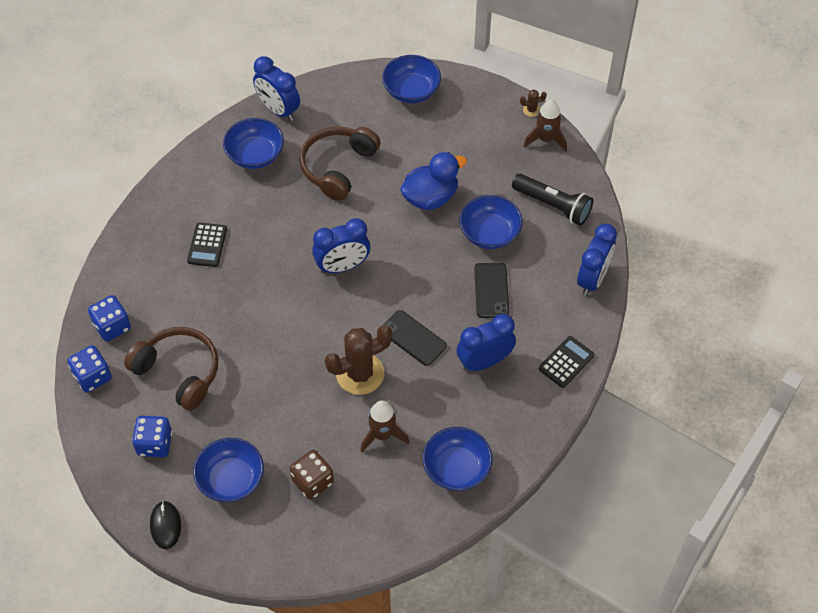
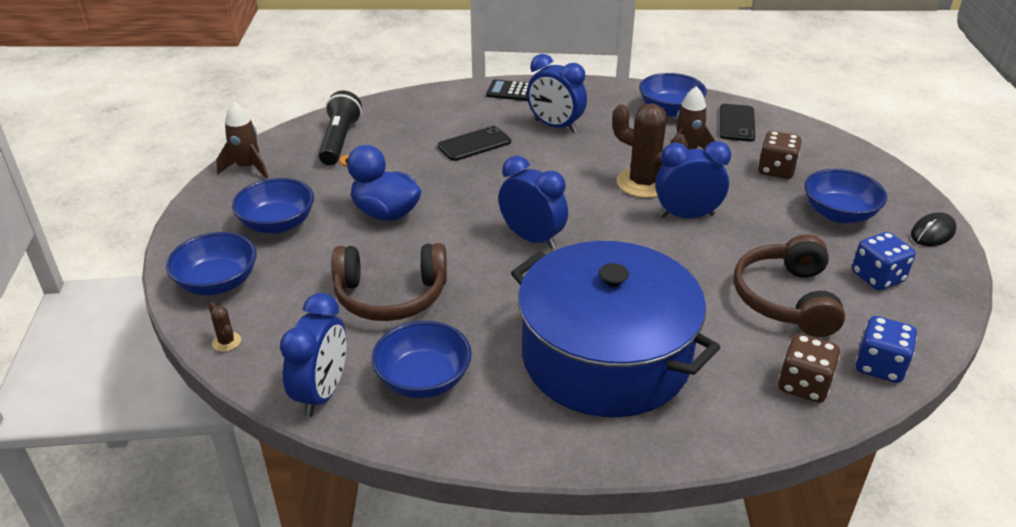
camera: 120 degrees left, 20 degrees down
blue dice [88,295,131,342] -> brown dice [778,334,840,403]
black calculator [187,222,227,267] -> blue pot [511,241,720,417]
black phone [382,310,447,366] -> black phone moved to [719,104,756,142]
blue bowl [460,195,523,249] -> blue bowl moved to [232,178,314,234]
brown cactus [520,89,547,117] -> brown cactus moved to [209,302,241,352]
blue clock [577,223,617,296] -> blue clock moved to [655,141,731,218]

